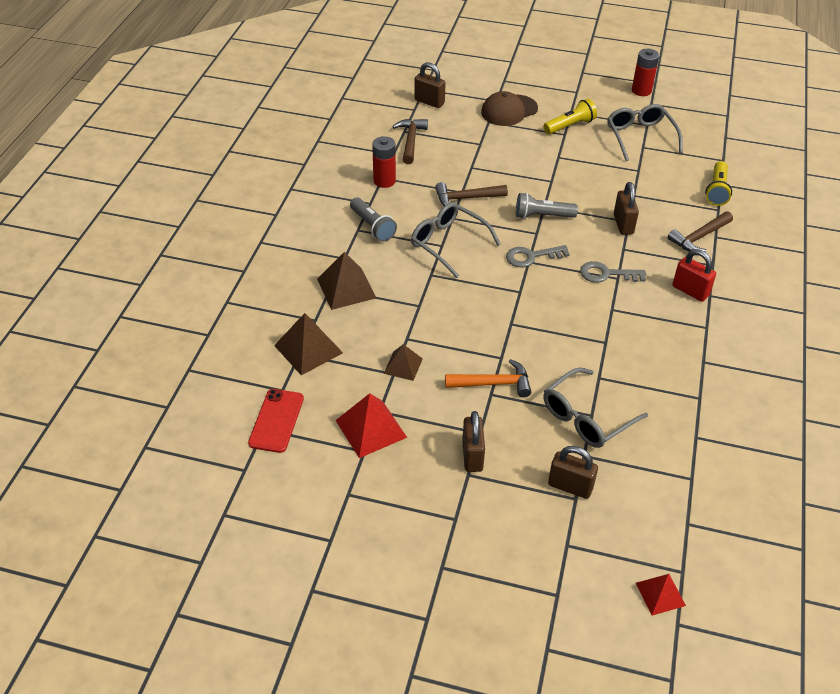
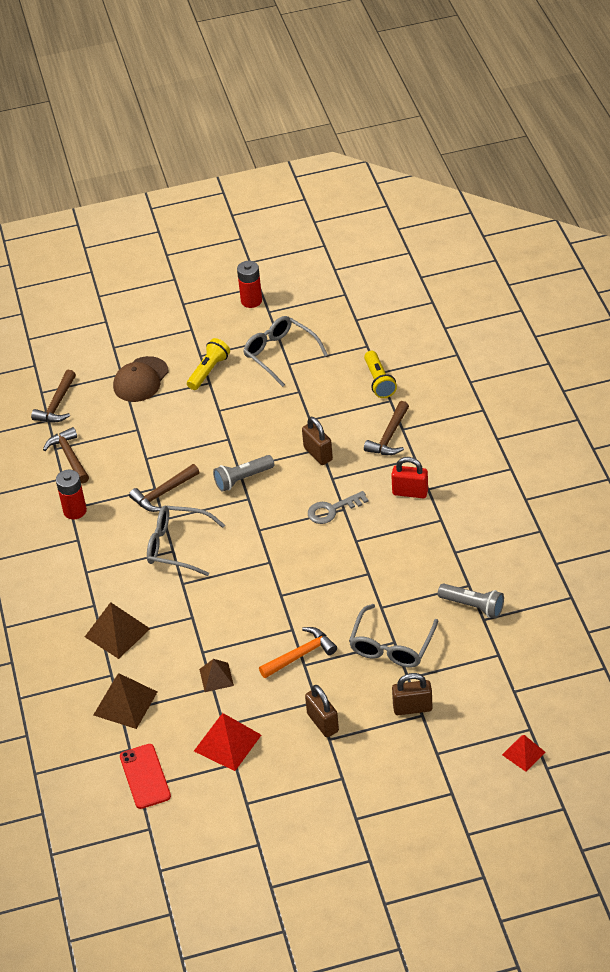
camera: 25 degrees left, 0 degrees up
grey flashlight [350,197,397,242] -> grey flashlight moved to [438,584,504,618]
brown padlock [414,62,446,108] -> brown hammer [31,370,76,422]
grey key [506,245,570,267] -> none

